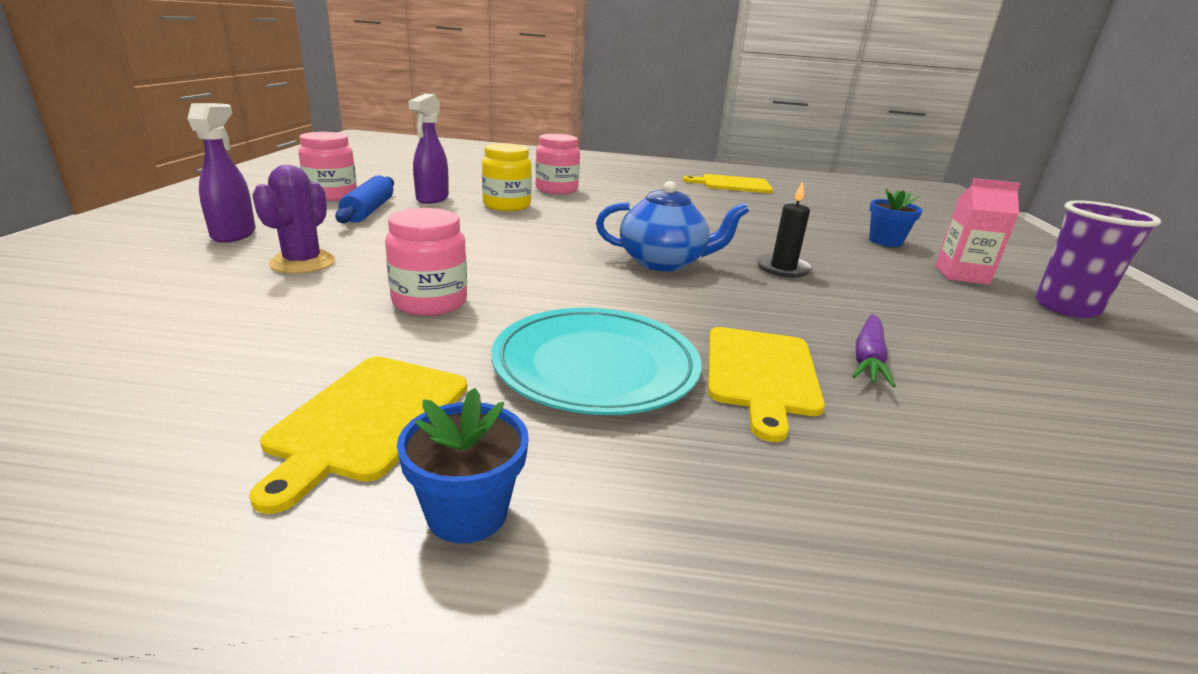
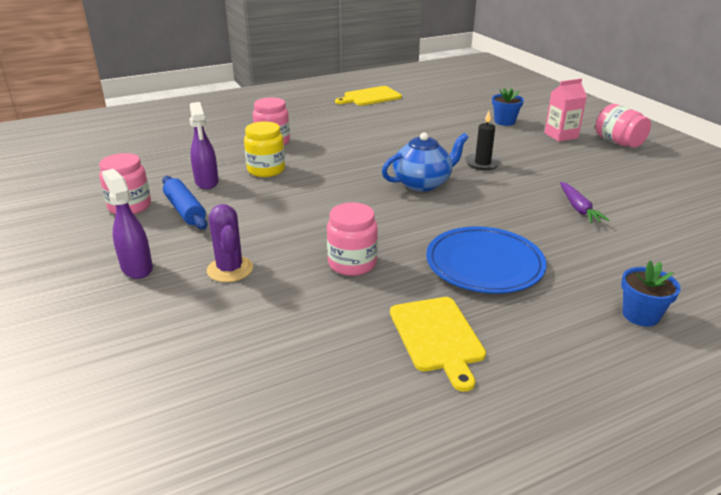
camera: 30 degrees left, 5 degrees up
blue flower pot [397,388,529,544] -> blue flower pot moved to [621,261,681,327]
turquoise plate [491,308,702,415] -> blue plate [426,226,547,294]
yellow cutting board [708,327,825,442] -> none
purple cup [1035,200,1161,318] -> pink jar [596,104,651,148]

